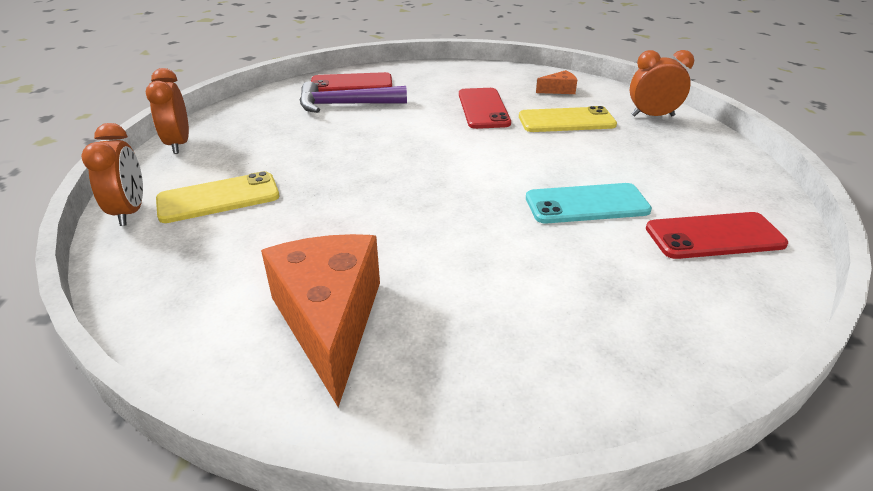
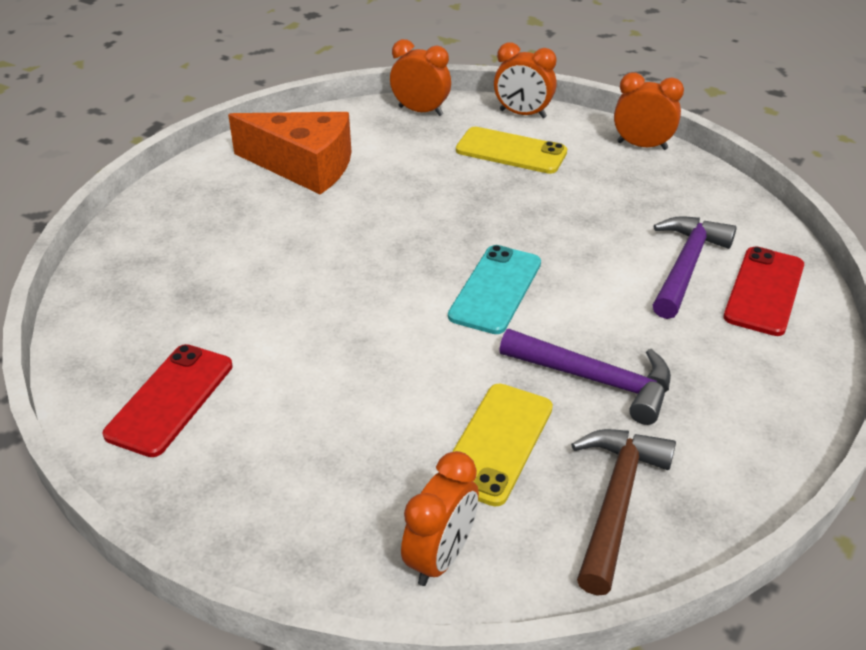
camera: 120 degrees right, 5 degrees up
yellow phone [156,171,279,223] -> yellow phone turned 75 degrees counterclockwise [456,127,567,174]
red phone [459,88,511,129] -> purple hammer [499,329,671,425]
turquoise phone [526,183,652,223] -> turquoise phone moved to [448,245,541,334]
orange cheese [536,70,577,94] -> brown hammer [571,429,676,596]
none -> orange clock [390,39,451,116]

